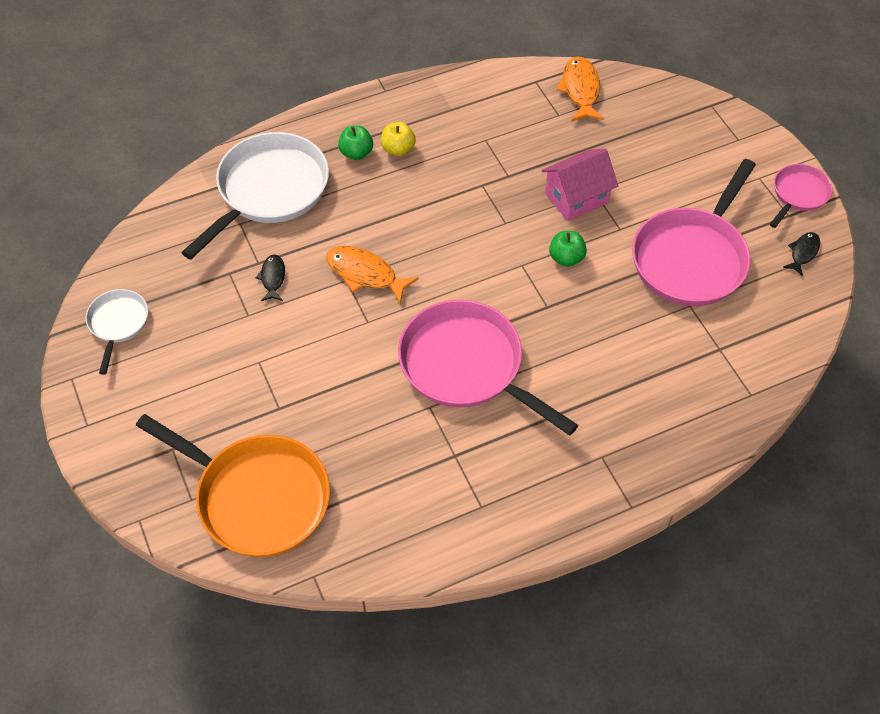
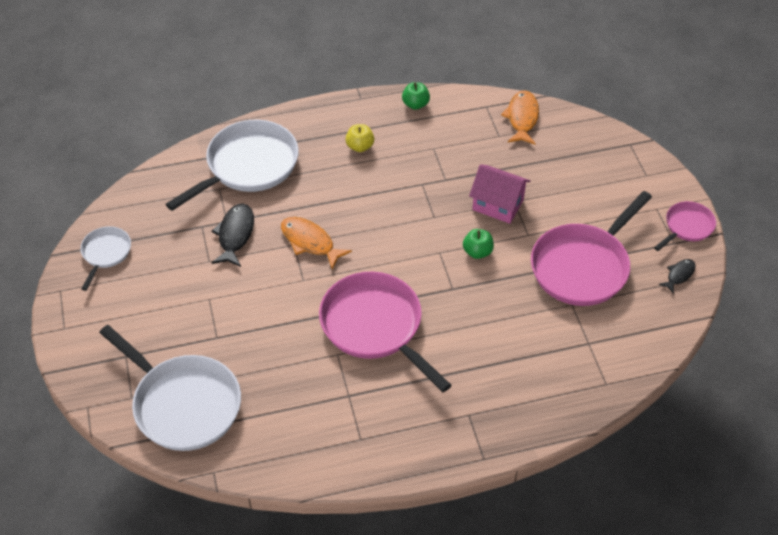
camera: 10 degrees right, 5 degrees down
orange pan [136,414,330,557] -> white pan [99,325,241,451]
black fish [256,255,285,301] -> black fish [212,204,254,267], size x1.69
green apple [338,126,373,160] -> green apple moved to [402,82,430,110]
pink house [541,148,618,221] -> pink house turned 45 degrees clockwise [469,164,530,224]

